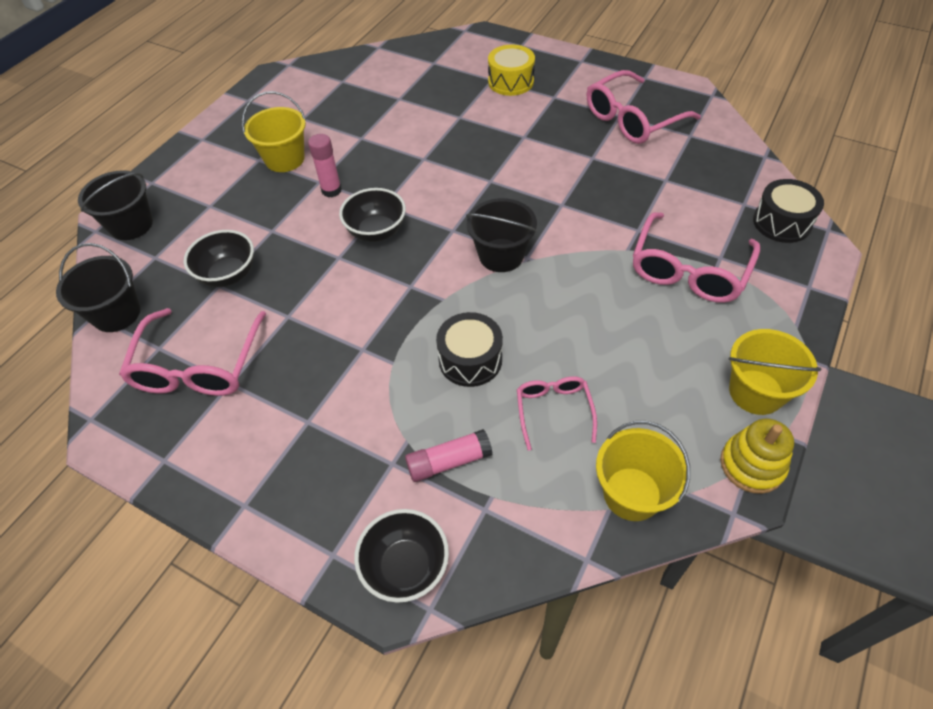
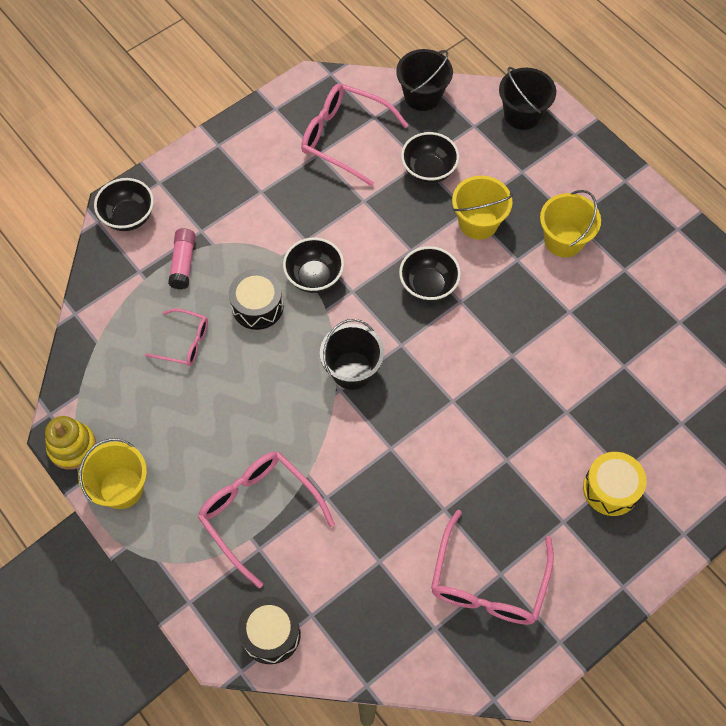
camera: 110 degrees right, 10 degrees up
pink glue stick [308,134,342,197] -> none
pink glasses [587,70,701,144] -> pink glasses turned 150 degrees counterclockwise [431,510,554,625]
yellow bucket [596,421,690,521] -> yellow bucket moved to [452,176,513,240]
none -> black bowl [283,238,344,293]

